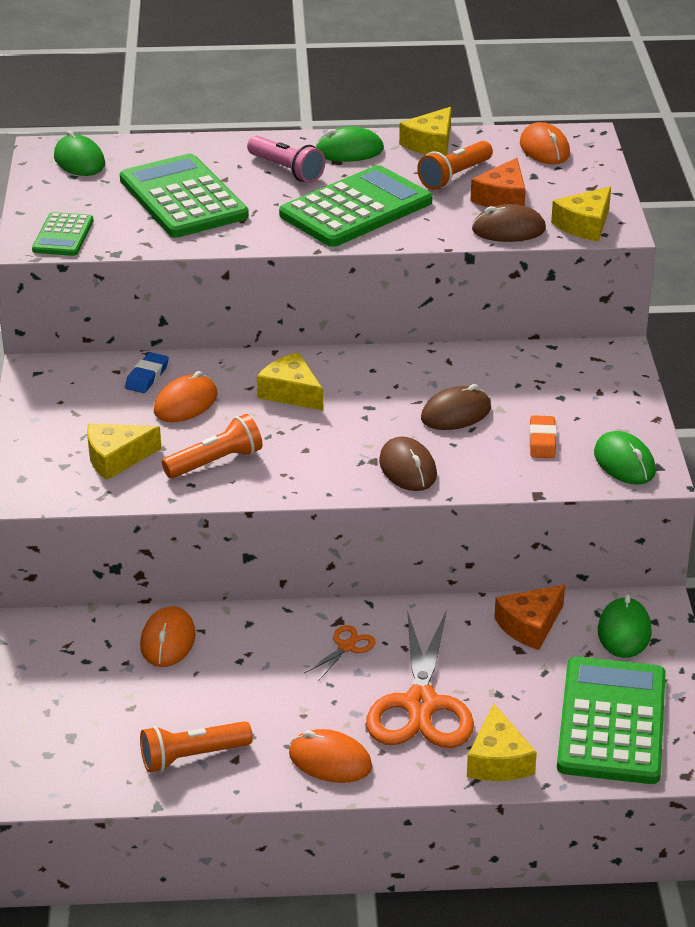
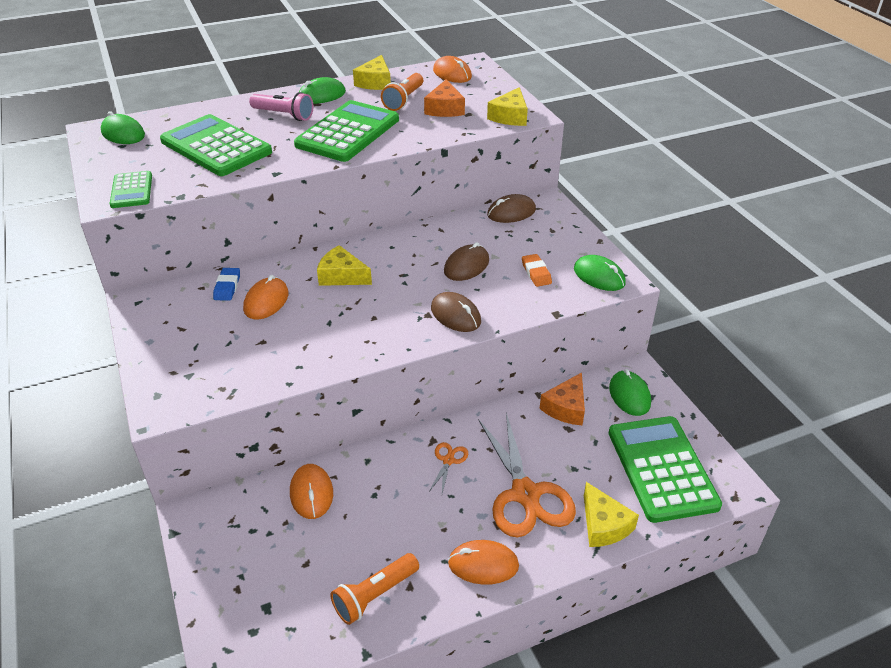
camera: 20 degrees left, 5 degrees up
yellow cheese [87,424,162,480] -> none
orange flashlight [162,414,263,478] -> none
brown mouse [472,204,546,242] -> brown mouse moved to [487,194,536,223]

